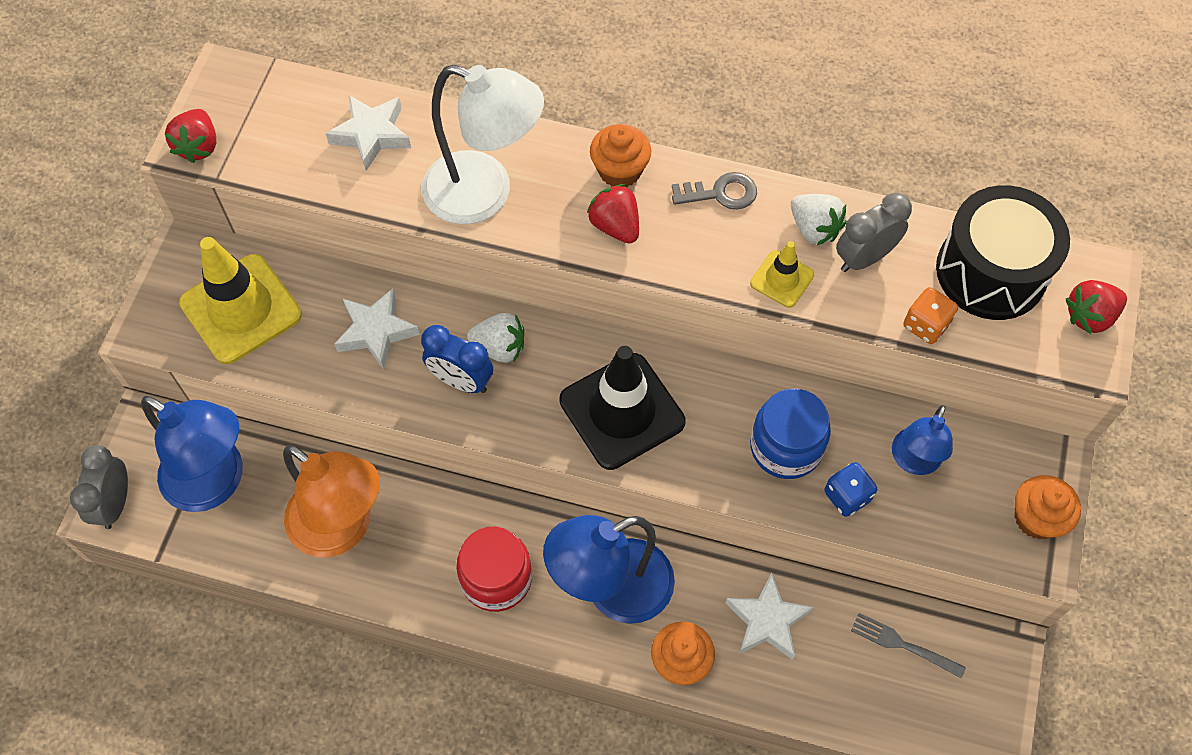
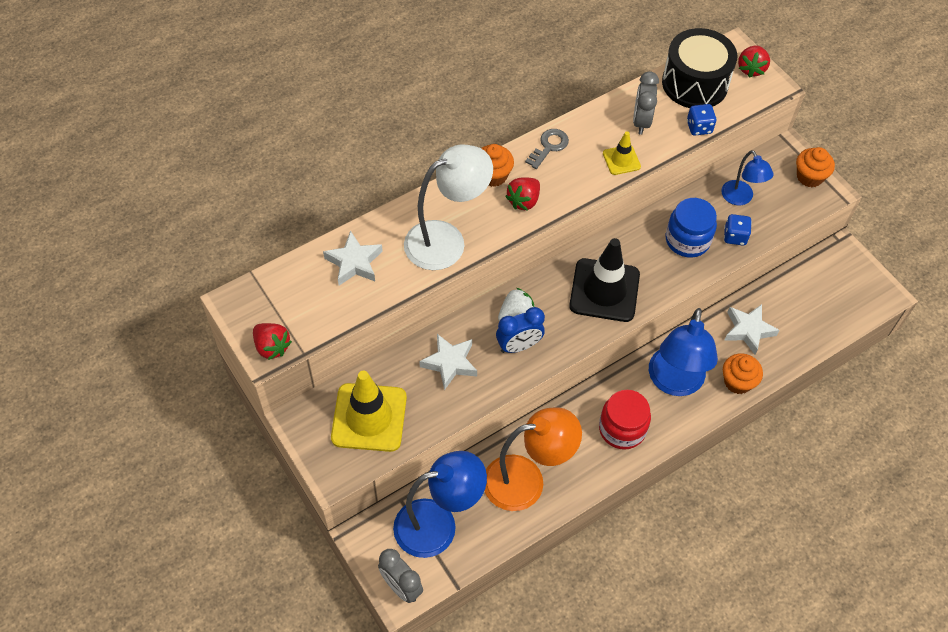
camera: 50 degrees left, 5 degrees down
red strawberry [587,184,639,244] -> red strawberry turned 60 degrees counterclockwise [505,177,540,211]
white strawberry [791,194,847,245] -> none
grey fork [851,613,966,679] -> none
orange dice [903,287,958,344] -> blue dice [687,104,717,136]

